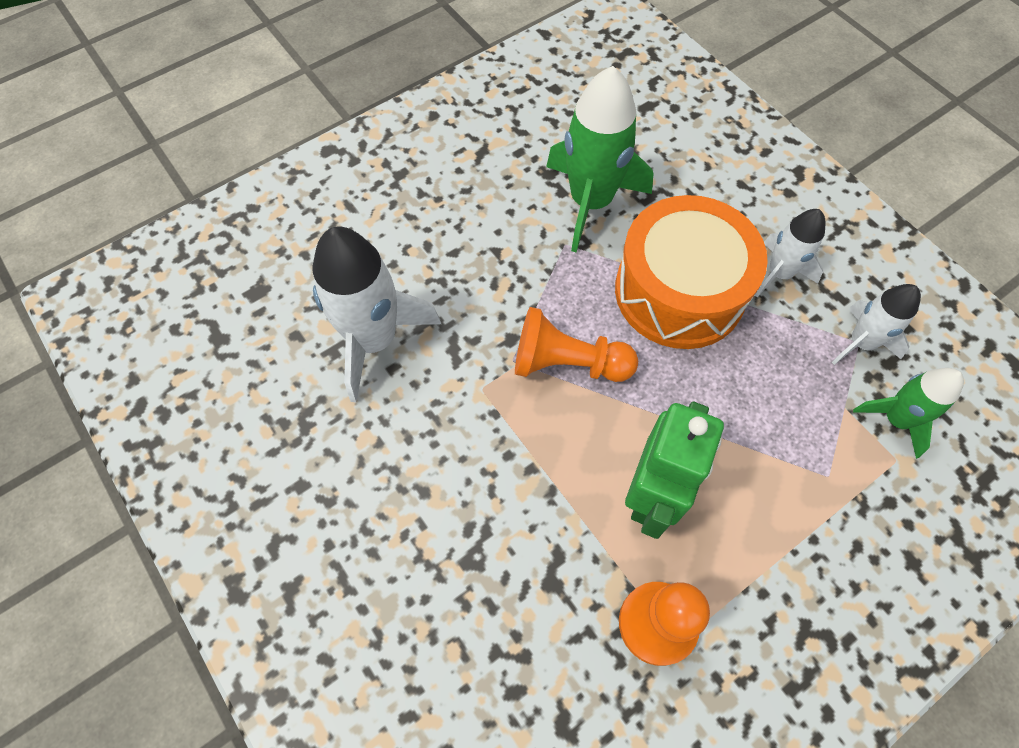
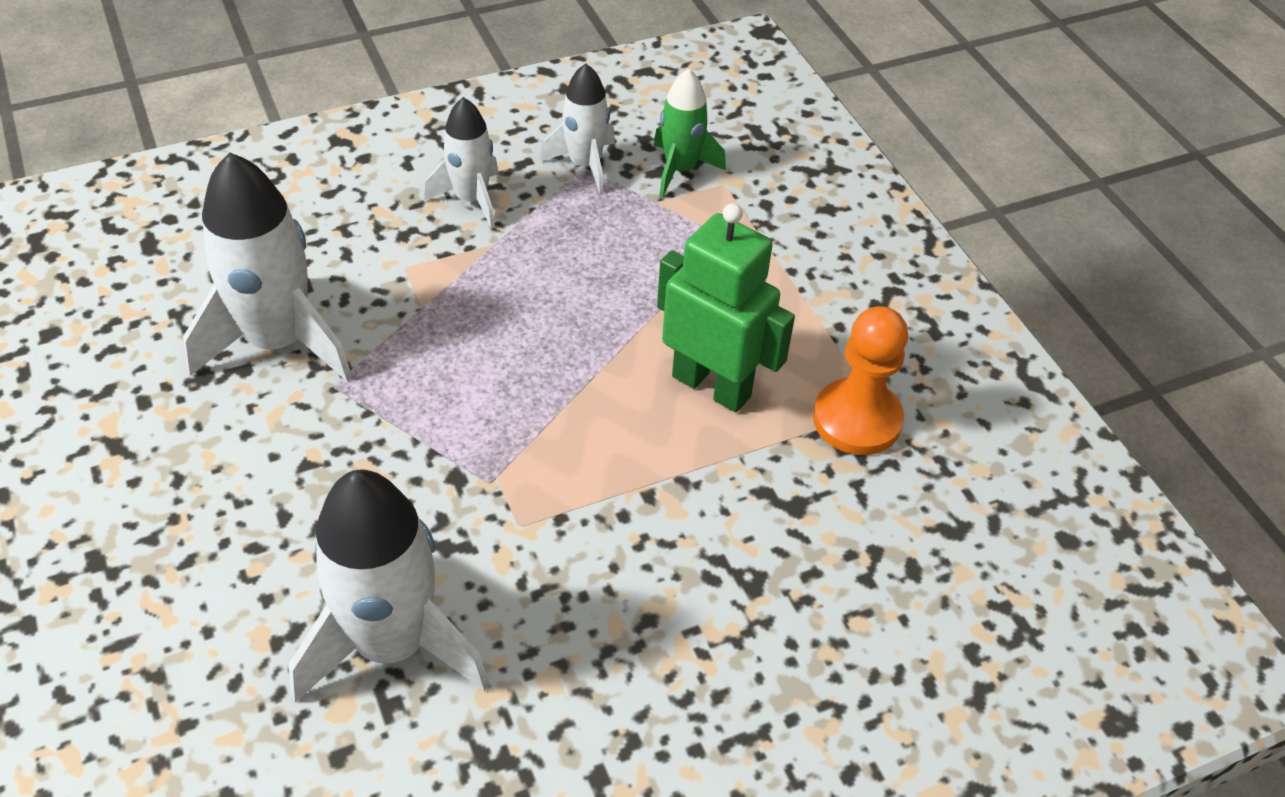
camera: 80 degrees left, 15 degrees down
orange pawn [515,307,638,382] -> none
green rocket [546,66,654,252] -> white rocket [183,152,352,382]
orange drum [615,195,768,349] -> none

